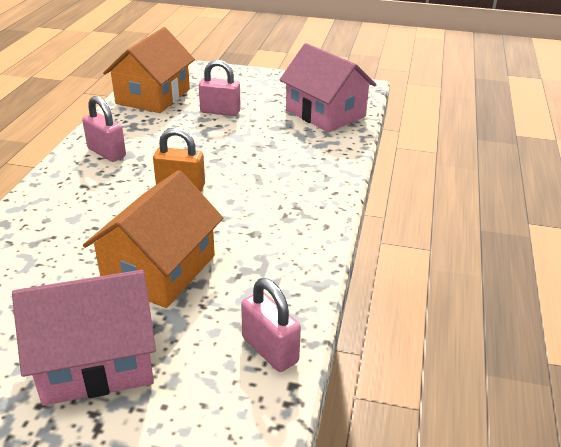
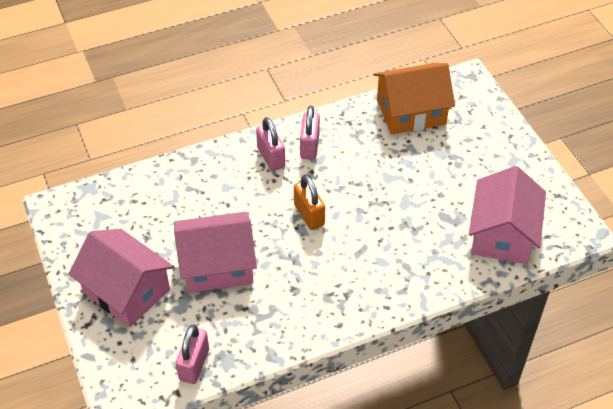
camera: 55 degrees right, 15 degrees up
orange house [83,170,223,308] -> pink house [174,212,257,293]
pink padlock [199,60,241,116] -> pink padlock moved to [256,117,285,171]

